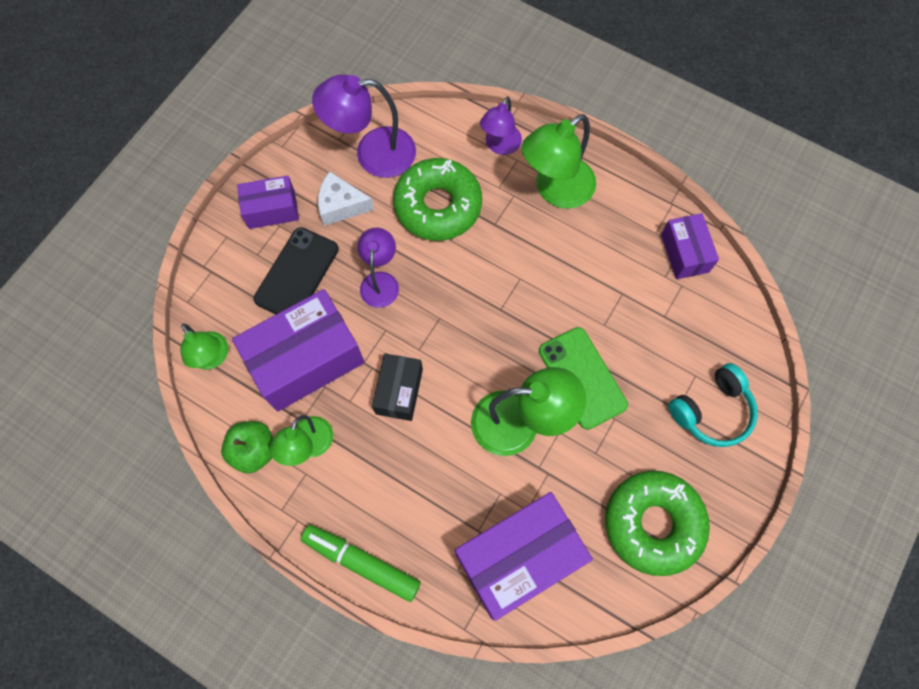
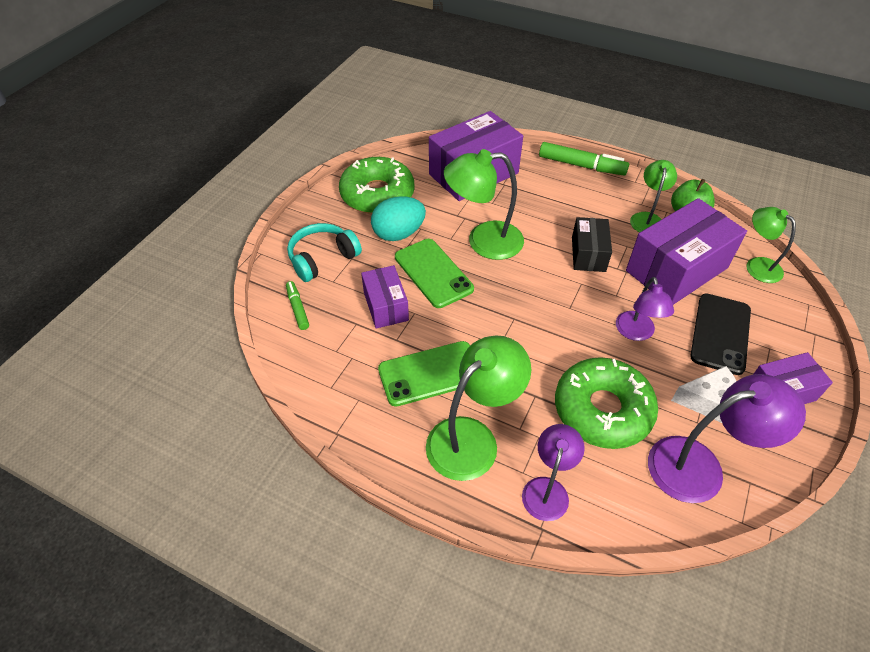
camera: 175 degrees right, 20 degrees down
purple box [661,213,719,279] -> purple box moved to [361,265,409,329]
none -> green marker [286,281,309,330]
none -> turquoise egg [371,196,426,241]
none -> green phone [378,341,470,407]

